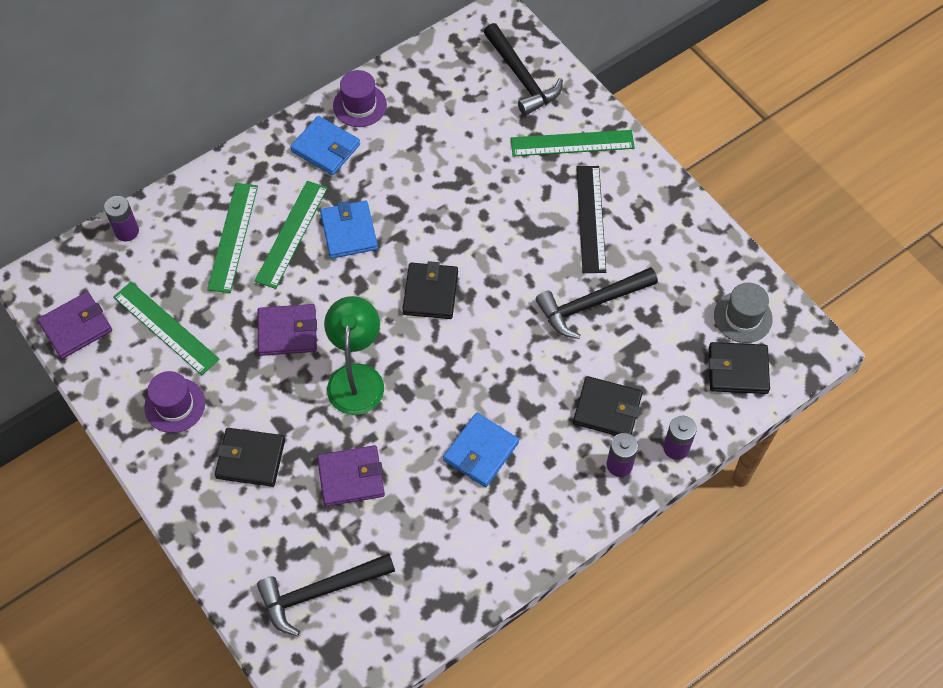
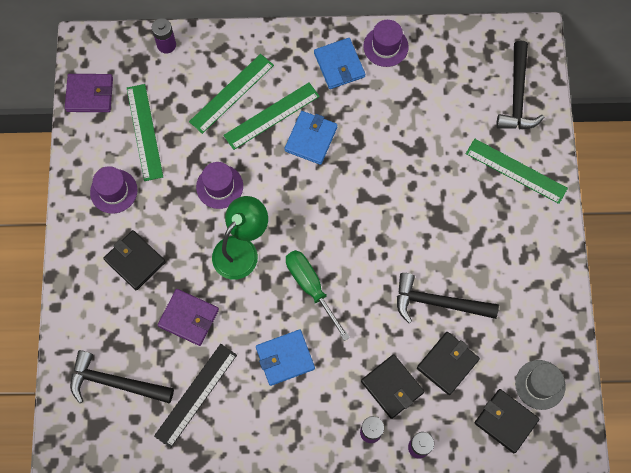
camera: 35 degrees right, 10 degrees up
purple wallet [258,304,317,356] -> purple hat [196,162,243,209]
black wallet [402,261,458,319] -> black wallet moved to [417,332,480,395]
black ruler [576,166,606,273] -> black ruler moved to [154,344,237,448]
none -> green screwdriver [286,250,350,341]

